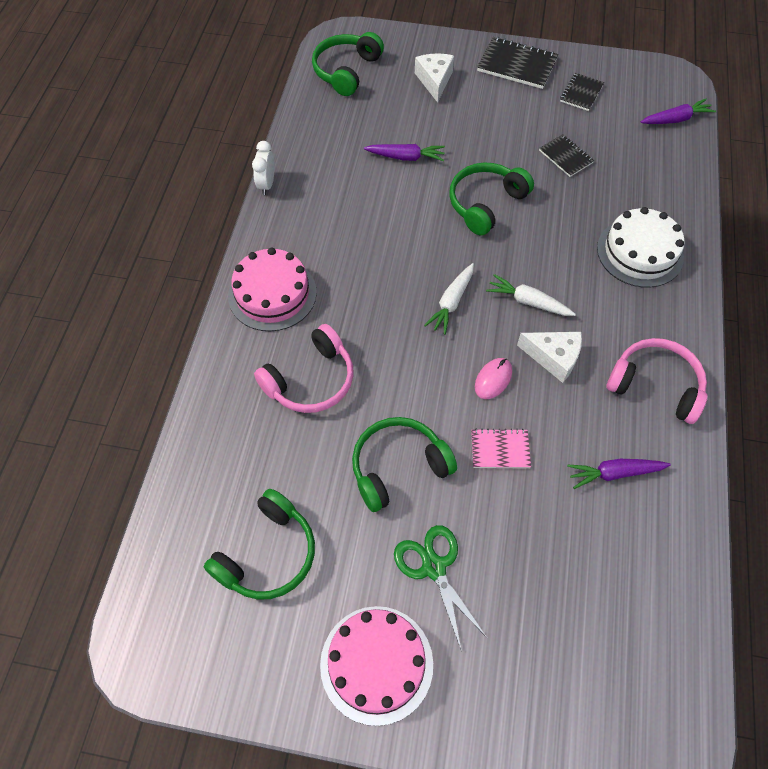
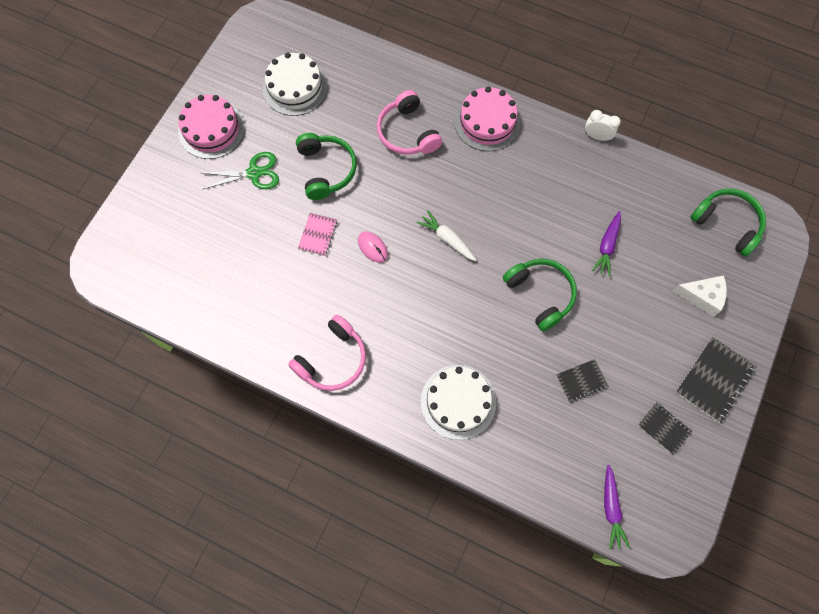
camera: 105 degrees right, 10 degrees up
green headphones [204,489,315,600] -> white cake [263,52,328,116]
white carrot [486,274,576,316] -> none
white cheese [517,332,582,383] -> none
purple carrot [567,459,671,489] -> none

